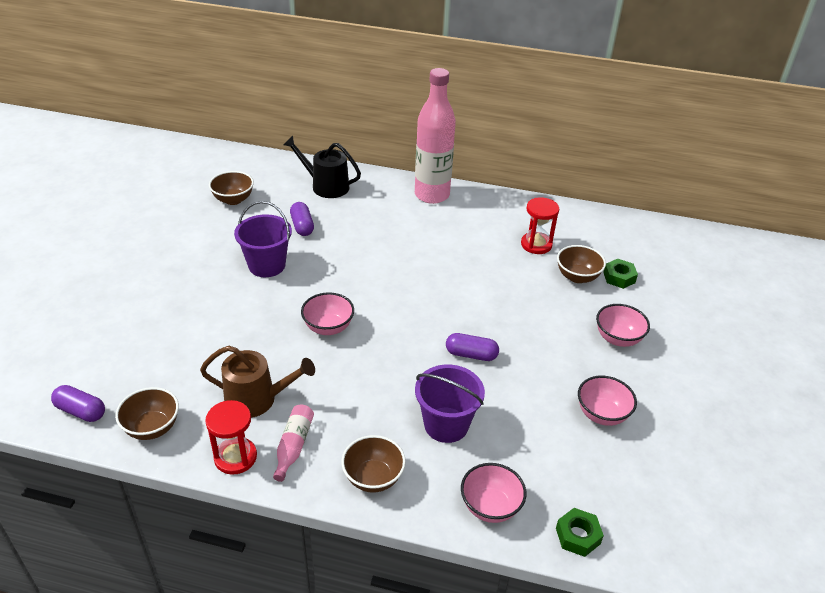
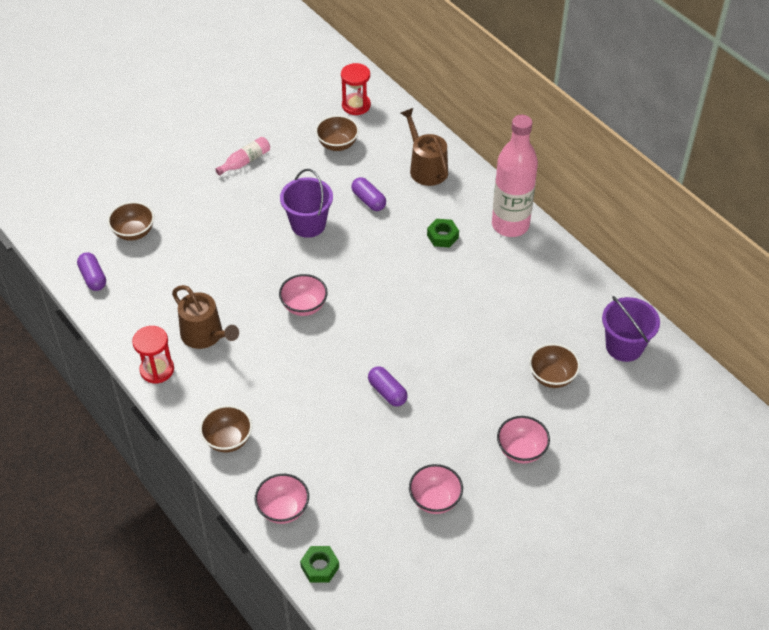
camera: 40 degrees right, 10 degrees up
brown bowl [115,387,179,440] -> brown bowl moved to [108,202,154,241]
pink bottle [273,405,314,482] -> pink bottle moved to [215,137,270,175]
black watering can [283,136,361,198] -> brown watering can [401,108,448,186]
purple capsule [290,202,314,236] -> purple capsule turned 60 degrees counterclockwise [351,177,386,211]
purple bucket [415,364,485,443] -> purple bucket moved to [602,296,660,362]
red hourglass [521,197,559,254] -> red hourglass moved to [341,63,371,115]
green nut [603,259,638,289] -> green nut moved to [427,219,459,248]

